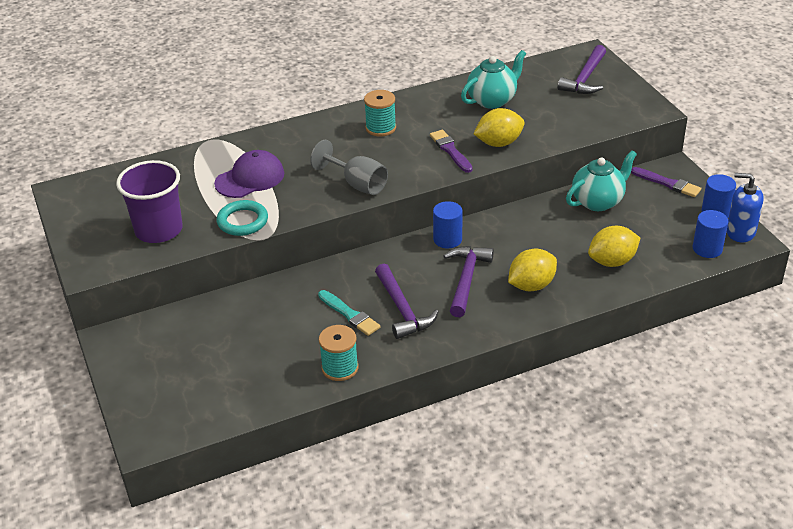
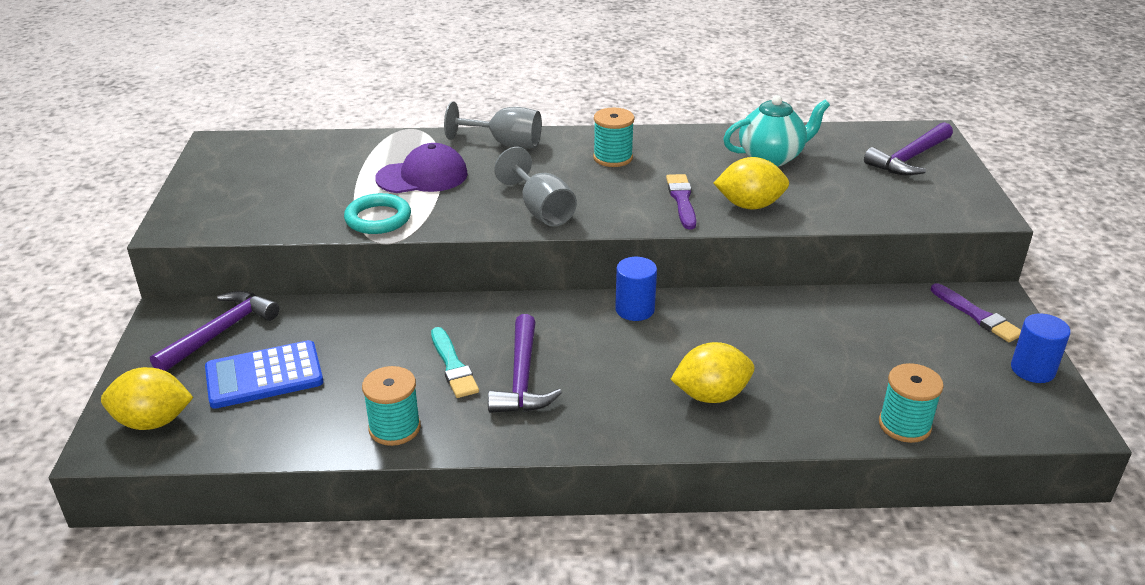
camera: 20 degrees right, 5 degrees down
purple cup [116,160,183,243] -> none
purple hammer [443,246,494,317] -> purple hammer moved to [150,291,279,371]
turquoise teapot [566,150,637,211] -> none
yellow lemon [588,225,640,267] -> yellow lemon moved to [101,367,194,430]
blue cylinder [693,210,729,258] -> none
blue soap dispenser [727,173,764,242] -> none
none -> blue calculator [205,340,323,409]
none -> grey goblet [444,102,542,148]
none -> turquoise spool [879,363,944,443]

